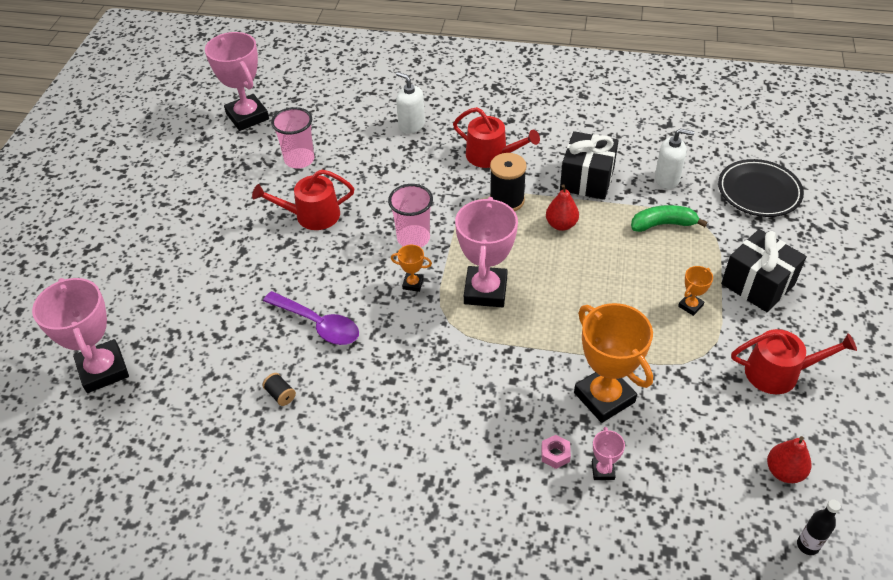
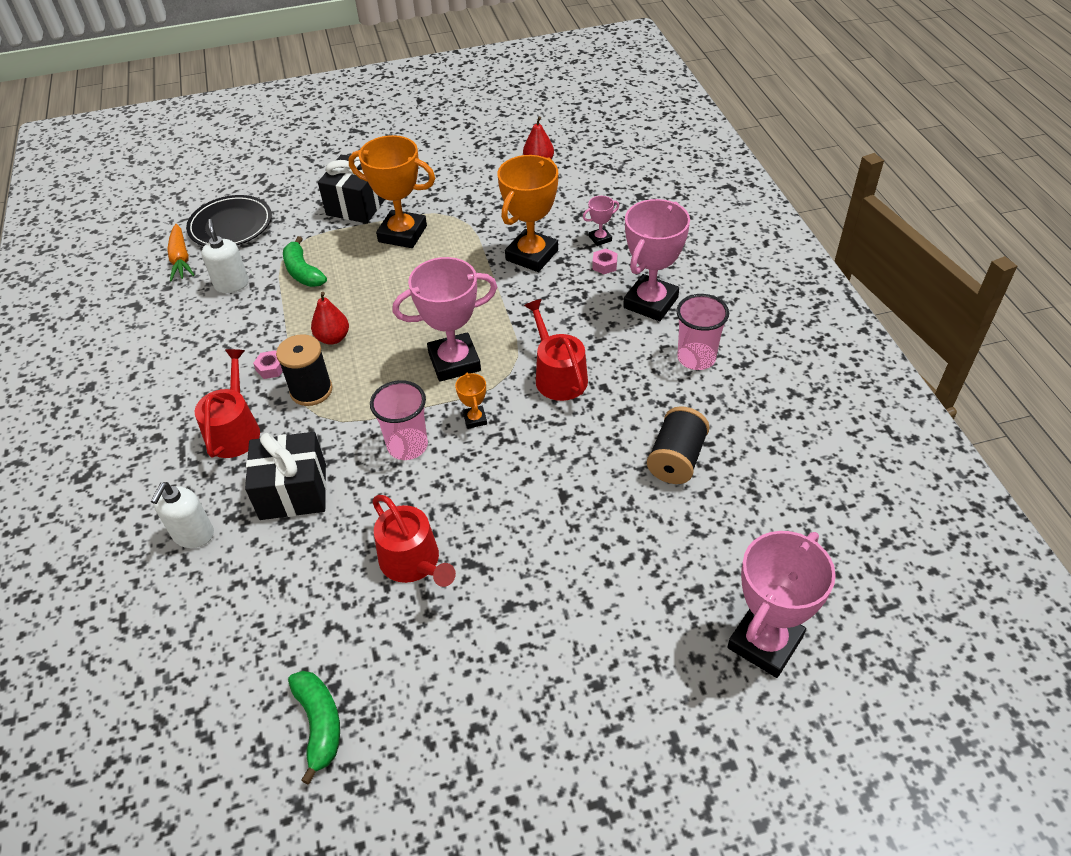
camera: 115 degrees left, 0 degrees up
pink trophy [205,32,269,131] -> pink trophy moved to [623,199,690,321]
purple spoon [263,291,359,345] -> none
black spool [263,373,296,406] -> black spool [647,406,710,484], size x2.03
pink cup [271,107,314,168] -> pink cup moved to [676,294,729,370]
black gift [560,131,619,200] -> black gift moved to [245,432,326,520]
orange trophy [678,266,713,316] -> orange trophy [349,135,435,248], size x2.23
red watering can [731,329,857,394] -> red watering can moved to [524,299,588,401]
black bottle [797,499,841,555] -> none
none -> orange carrot [168,224,195,282]
none -> pink nut [253,350,283,379]
none -> green banana [288,671,340,784]

